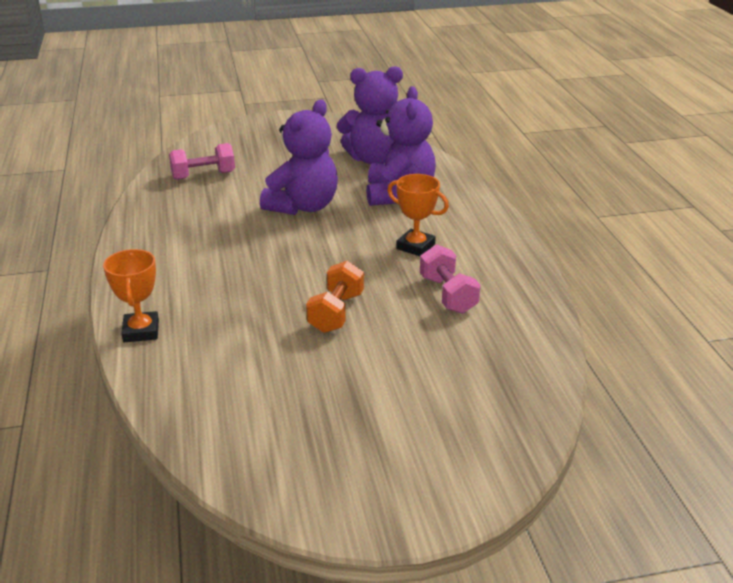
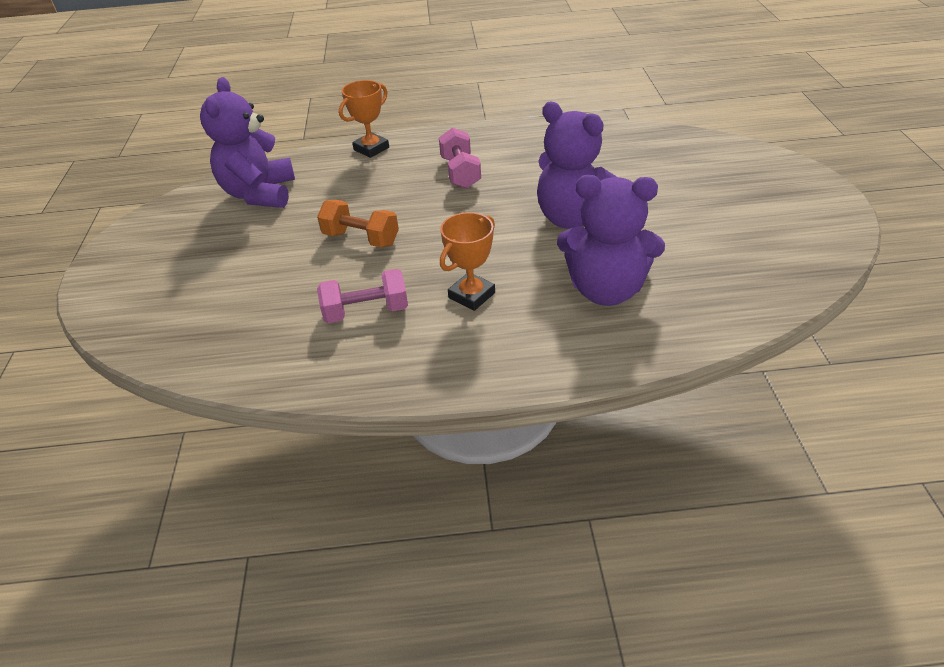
camera: 100 degrees right, 10 degrees up
orange trophy [103,249,159,342] -> orange trophy turned 45 degrees counterclockwise [339,80,389,158]
pink dumbbell [169,143,235,180] -> pink dumbbell moved to [439,128,481,189]
purple teddy bear [337,66,403,164] -> purple teddy bear moved to [200,77,295,208]

